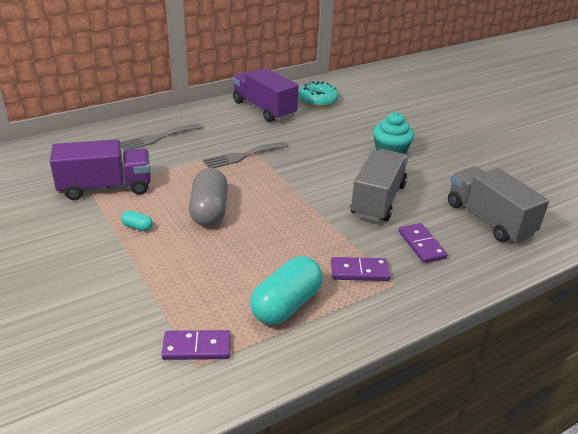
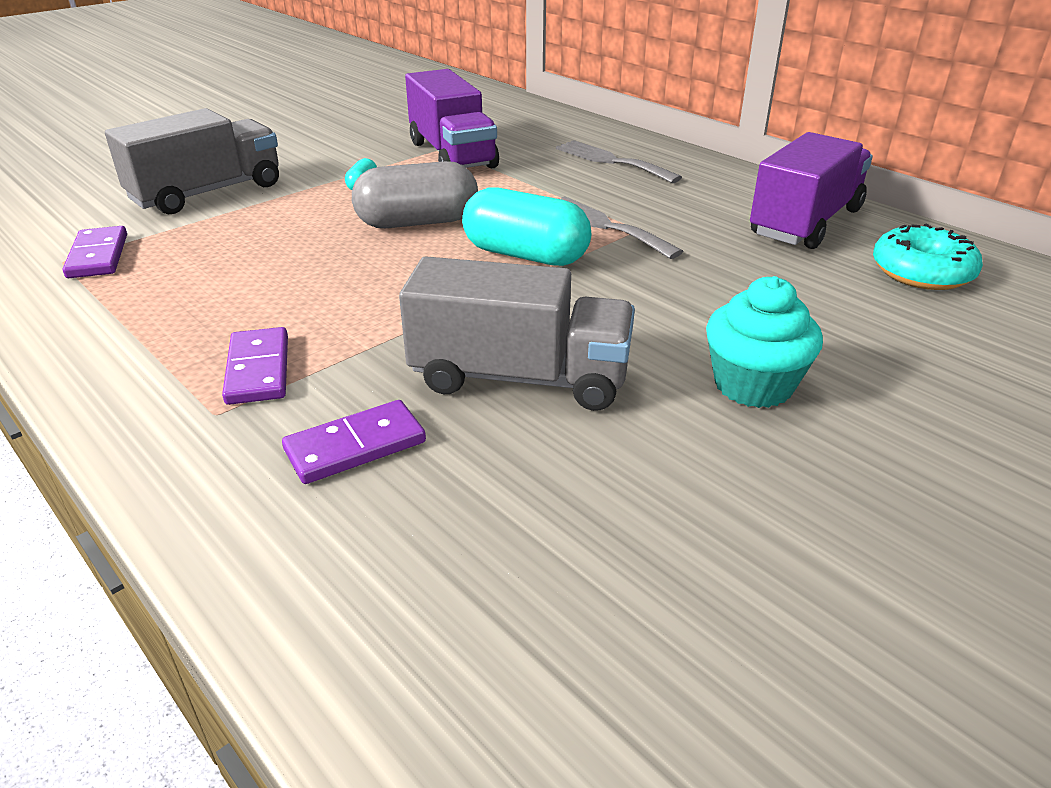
camera: 80 degrees right, 0 degrees up
turquoise capsule [250,256,323,325] -> turquoise capsule moved to [462,187,591,266]
grey truck [448,166,549,243] -> grey truck moved to [105,108,279,214]

